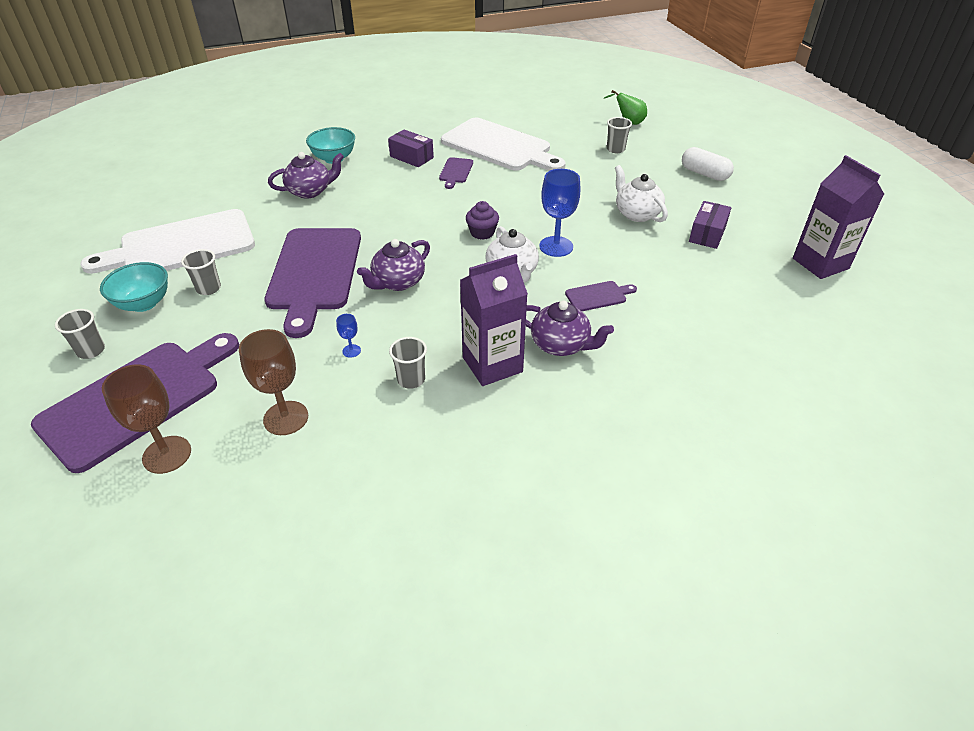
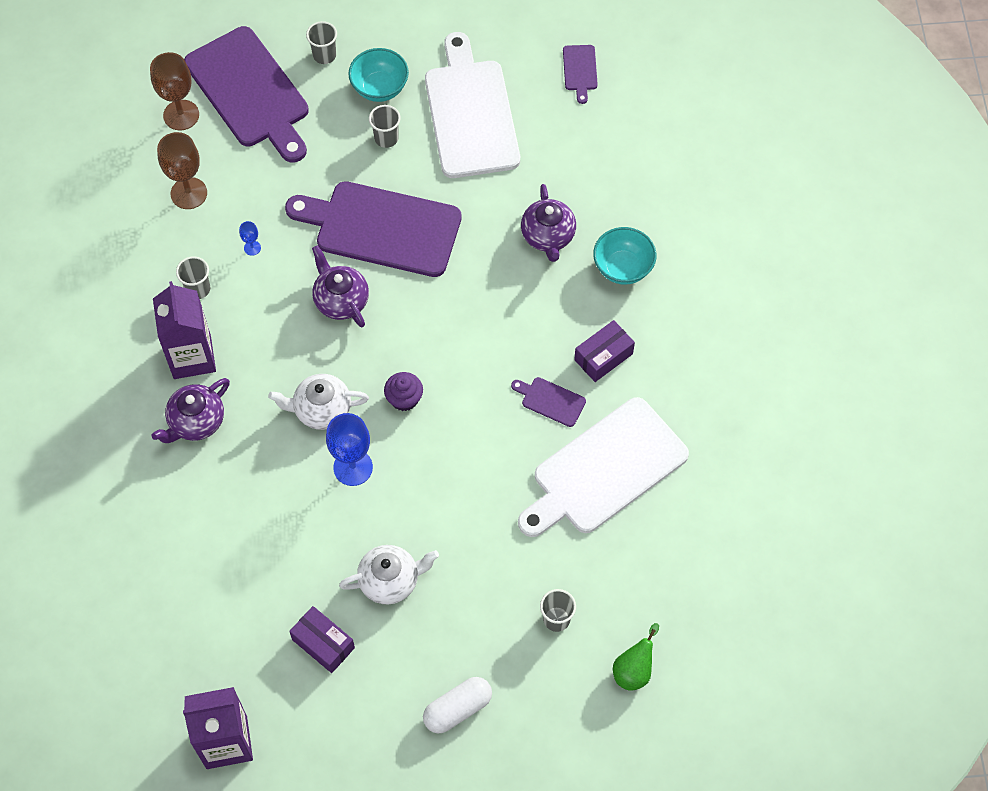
camera: 105 degrees right, 20 degrees up
purple cutting board [565,281,637,311] -> purple cutting board moved to [563,45,598,104]

